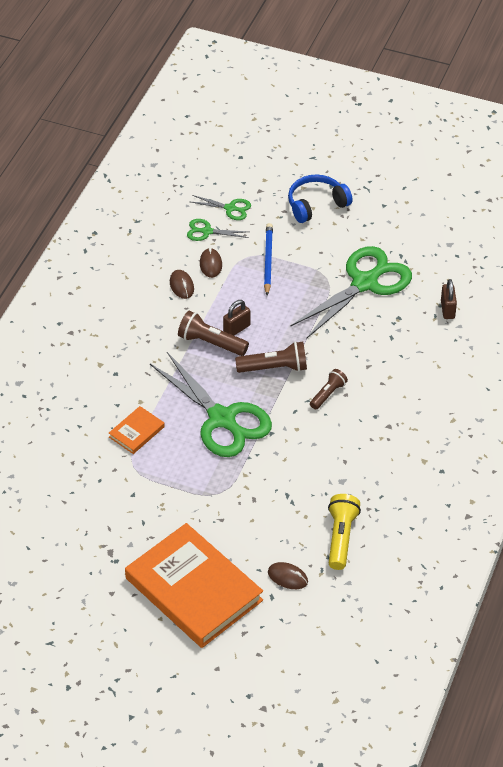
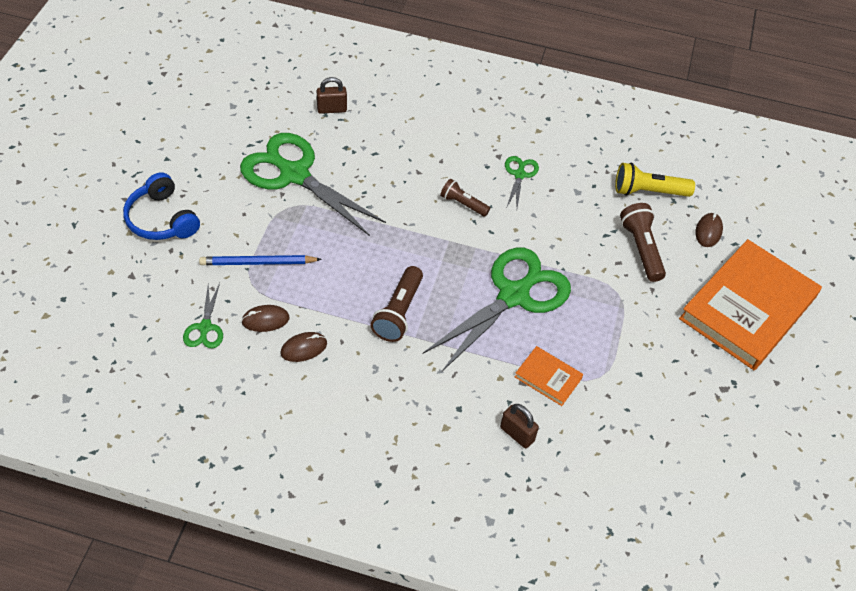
camera: 100 degrees left, 5 degrees up
green scissors [191,195,251,220] -> green scissors moved to [505,156,539,208]
brown padlock [223,300,250,335] -> brown padlock moved to [500,404,539,449]
brown flashlight [235,341,307,373] -> brown flashlight moved to [620,203,666,282]

